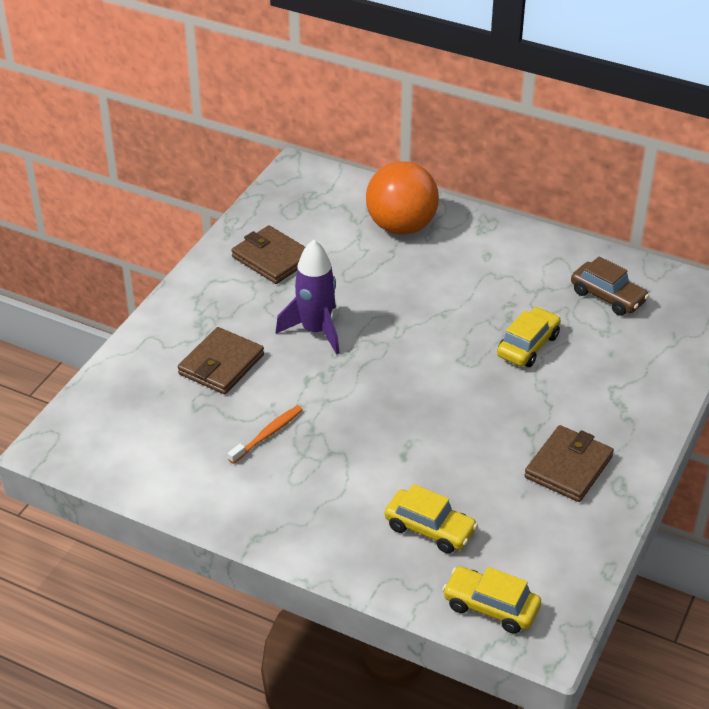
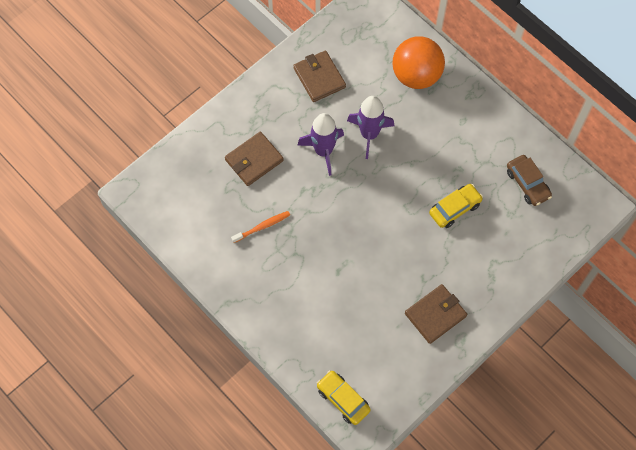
camera: 20 degrees right, 25 degrees up
yellow car [385,484,478,553] -> none
none -> purple rocket [347,96,395,159]

